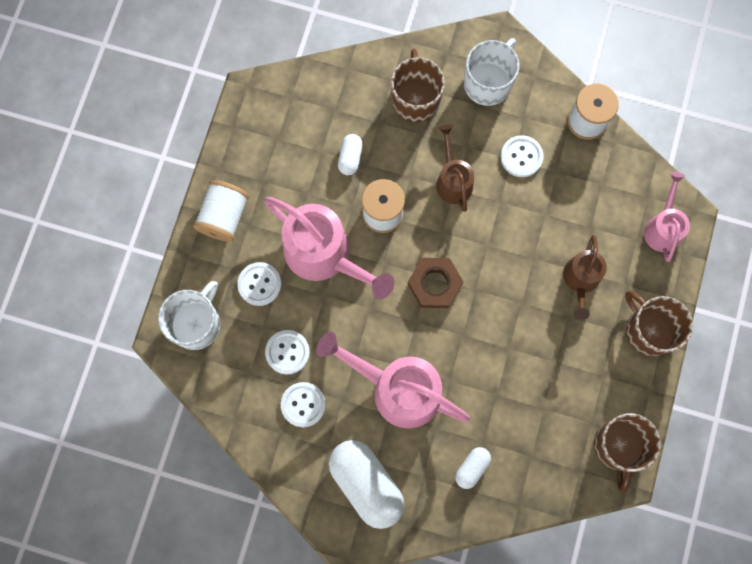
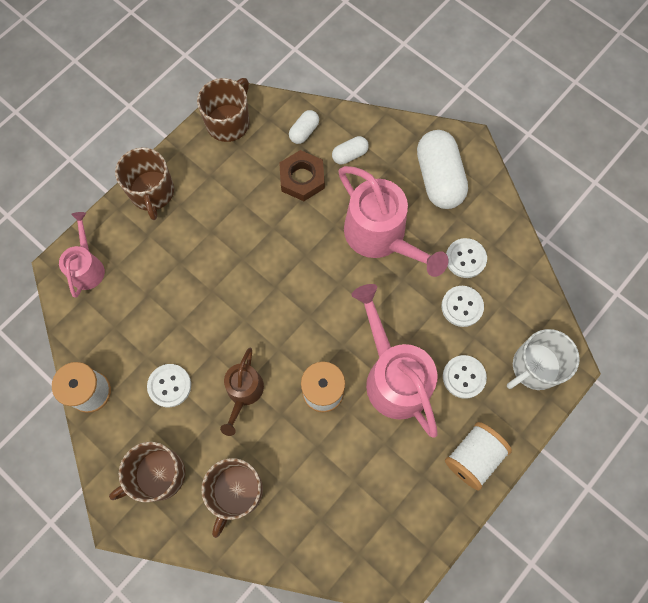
camera: 155 degrees left, 5 degrees down
white capsule [338,134,363,175] -> white capsule moved to [289,110,319,144]
brown nut [408,258,464,308] -> brown nut moved to [279,150,325,201]
white mug [464,38,519,106] -> brown mug [109,442,185,502]
brown watering can [563,235,607,320] -> none
pink watering can [644,172,690,262] -> pink watering can turned 150 degrees clockwise [59,212,105,298]

